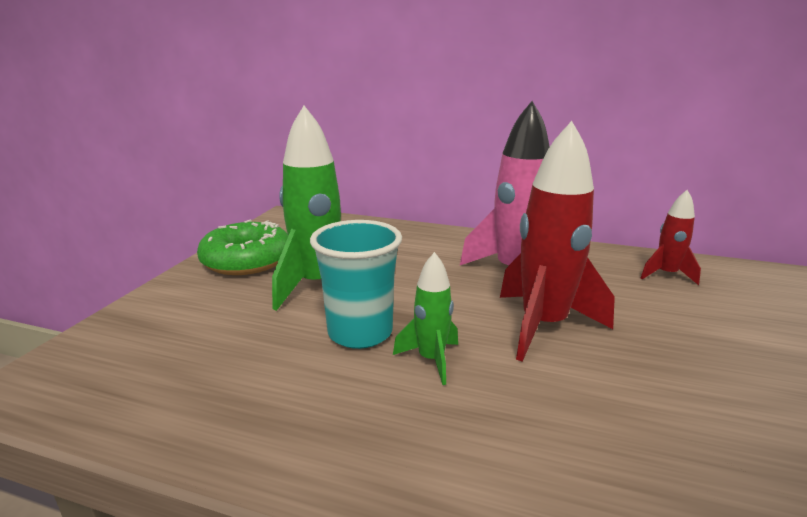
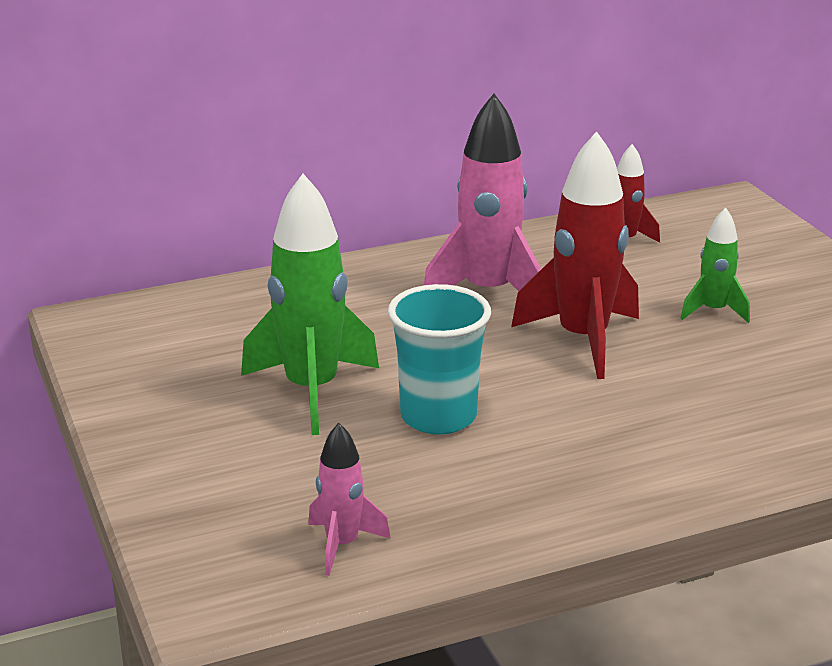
camera: 40 degrees left, 5 degrees up
green donut [197,220,288,275] -> none
green rocket [393,252,458,385] -> green rocket moved to [680,207,750,323]
none -> pink rocket [308,423,391,576]

